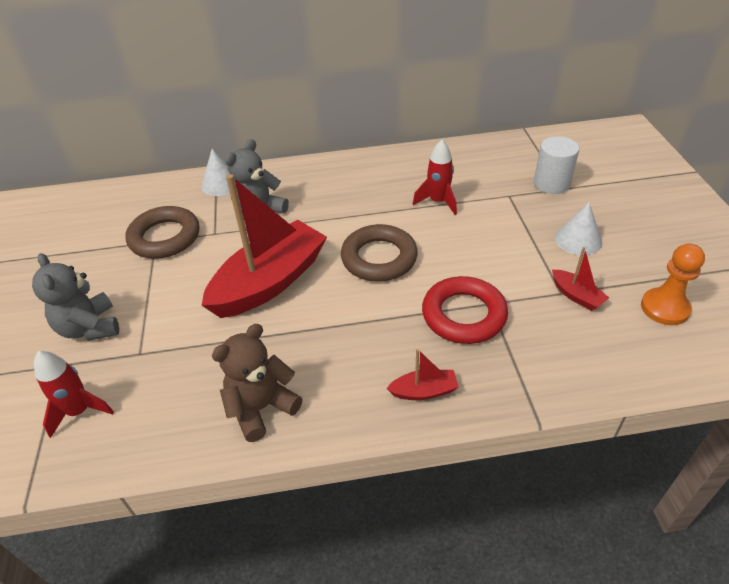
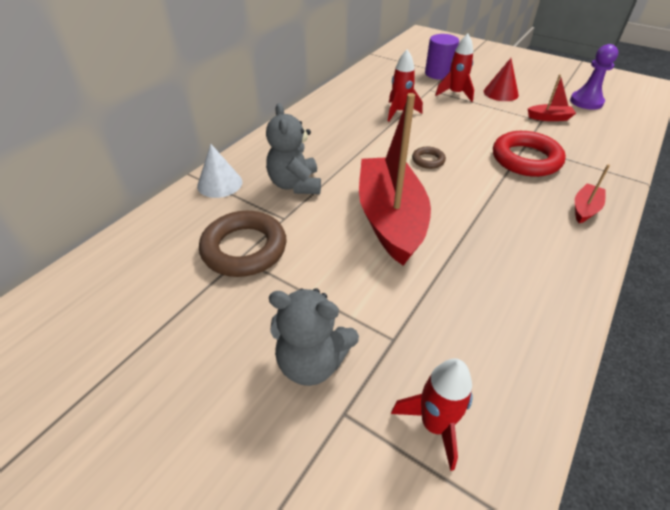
camera: 50 degrees left, 0 degrees up
brown teddy bear [212,324,302,442] -> none
brown ring [341,224,418,281] -> brown ring [412,147,446,169], size x0.48
white cylinder [534,136,579,194] -> purple cylinder [425,34,459,80]
white cone [555,202,602,256] -> red cone [484,58,519,101]
orange pawn [641,244,705,325] -> purple pawn [570,44,618,110]
none -> red rocket [435,34,474,102]

